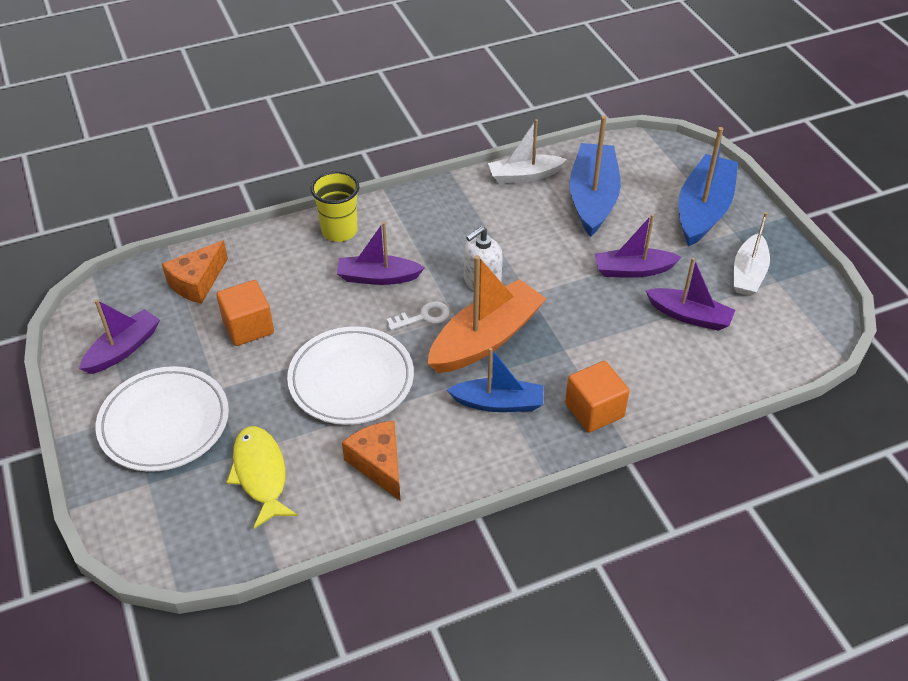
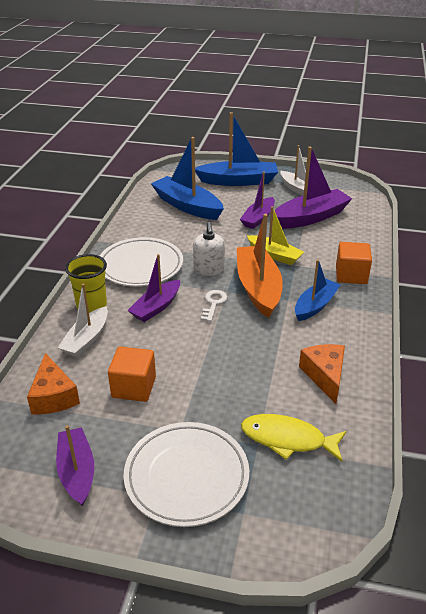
camera: 55 degrees left, 10 degrees down
white plate [287,326,414,425] -> white plate moved to [100,237,183,287]
orange cheese [342,421,400,500] -> orange cheese turned 75 degrees clockwise [299,344,345,404]
white boat [488,119,567,184] -> white boat moved to [58,284,108,357]
purple boat [645,257,735,331] -> purple boat [272,146,352,229], size x1.59
blue boat [679,127,738,246] -> blue boat turned 120 degrees clockwise [195,112,278,186]
none -> yellow boat [247,206,304,265]

